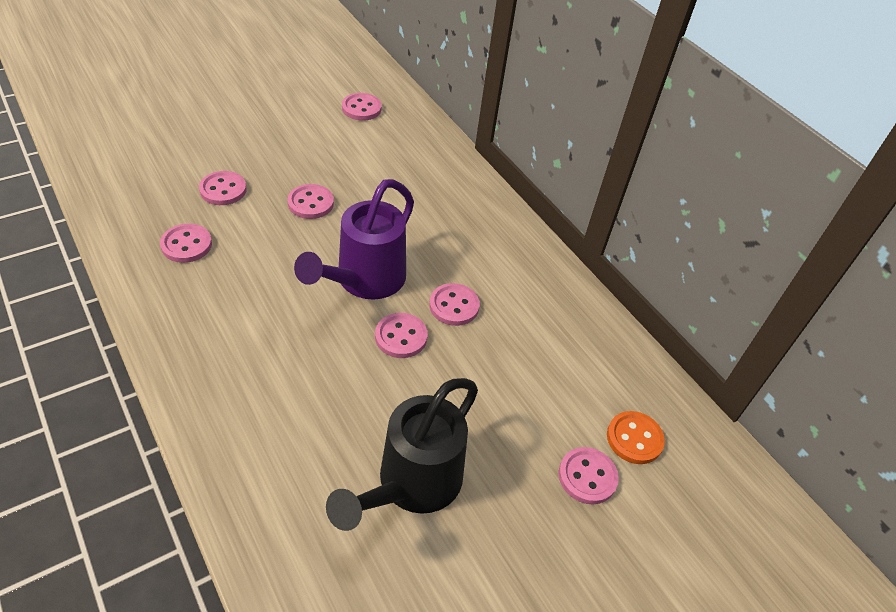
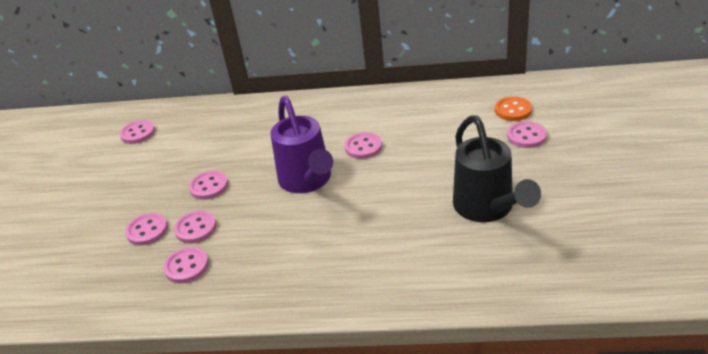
camera: 45 degrees left, 10 degrees down
pink button [375,313,428,358] -> pink button moved to [174,211,216,243]

